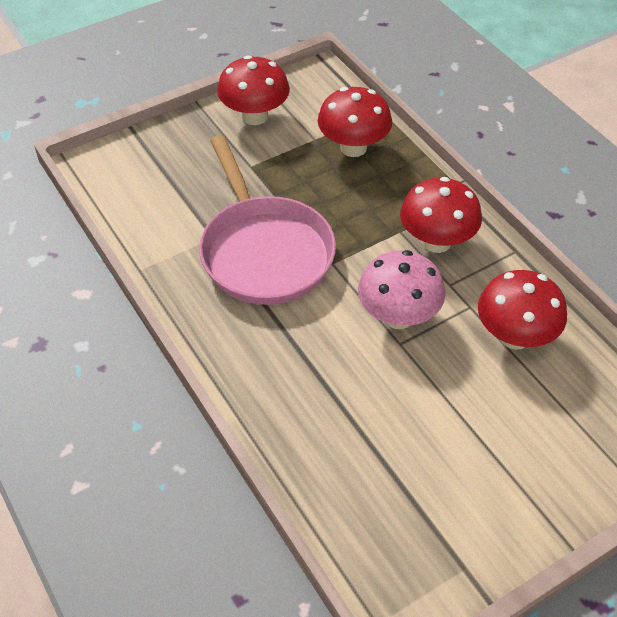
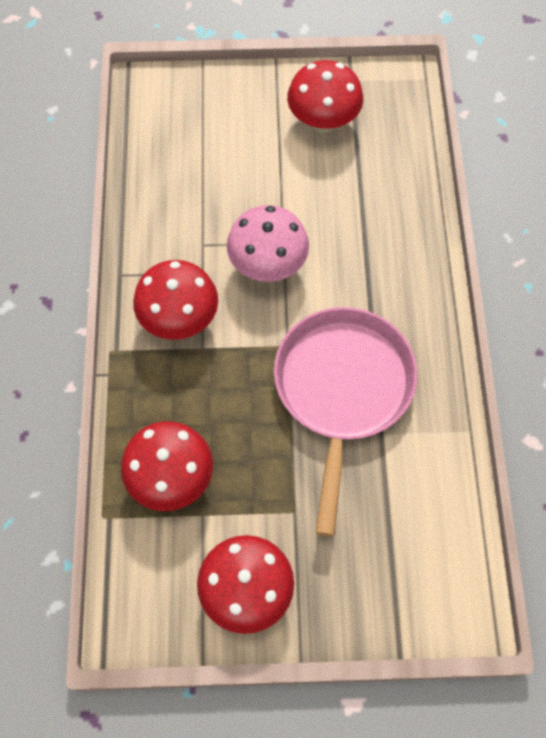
camera: 150 degrees left, 15 degrees up
red mushroom [478,270,567,350] -> red mushroom moved to [287,60,363,133]

